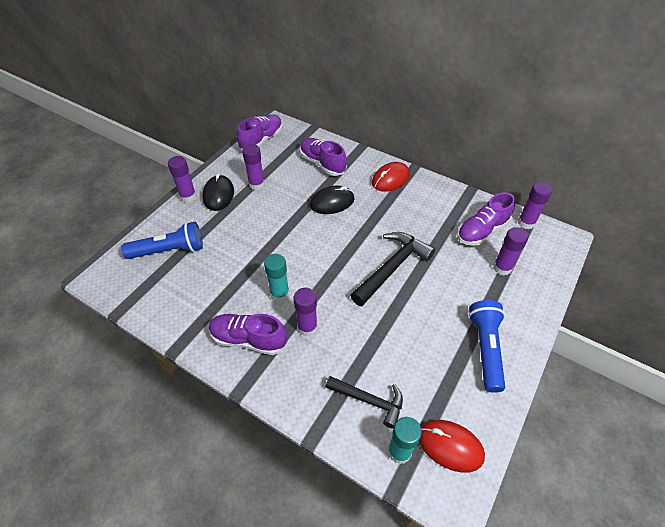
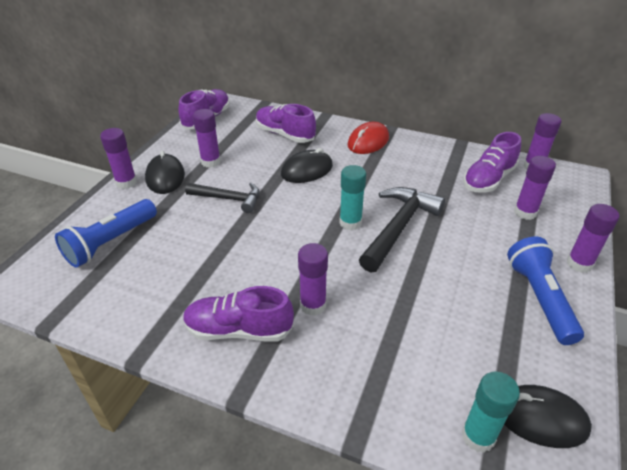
camera: 10 degrees left, 10 degrees down
blue flashlight [121,222,203,259] -> blue flashlight turned 150 degrees clockwise [55,199,157,268]
turquoise glue stick [264,254,289,302] -> turquoise glue stick moved to [339,165,366,230]
black hammer [325,376,403,429] -> black hammer moved to [185,183,259,213]
red mouse [419,420,485,473] -> black mouse [504,385,592,448]
none -> purple glue stick [567,204,619,273]

